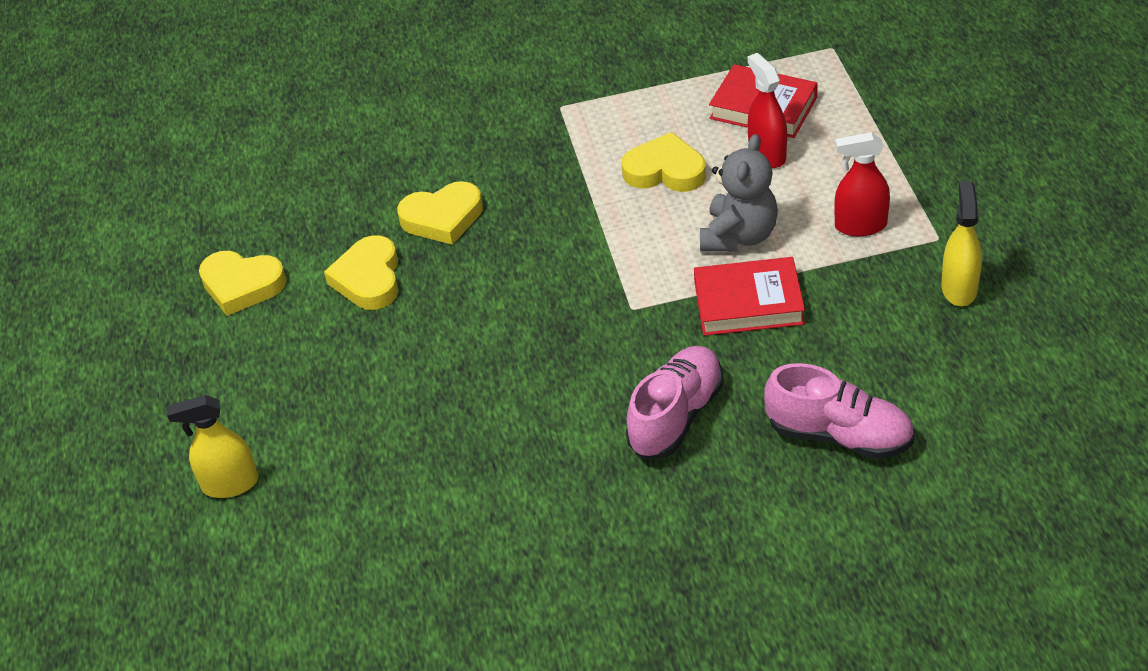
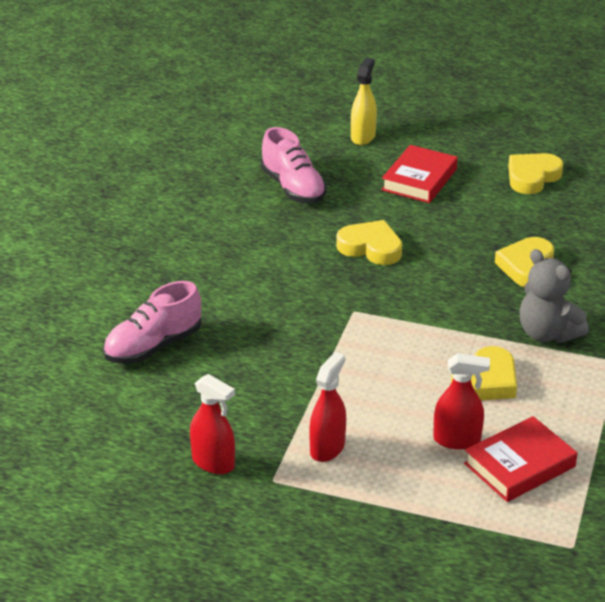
camera: 115 degrees right, 10 degrees down
yellow heart [324,235,399,310] -> yellow heart moved to [336,220,402,265]
pink shoe [626,346,723,458] -> pink shoe moved to [261,127,327,204]
red book [694,257,805,336] -> red book moved to [382,145,458,203]
grey teddy bear [700,134,778,252] -> grey teddy bear moved to [519,249,589,343]
yellow spray bottle [941,181,982,306] -> red spray bottle [190,374,235,474]

